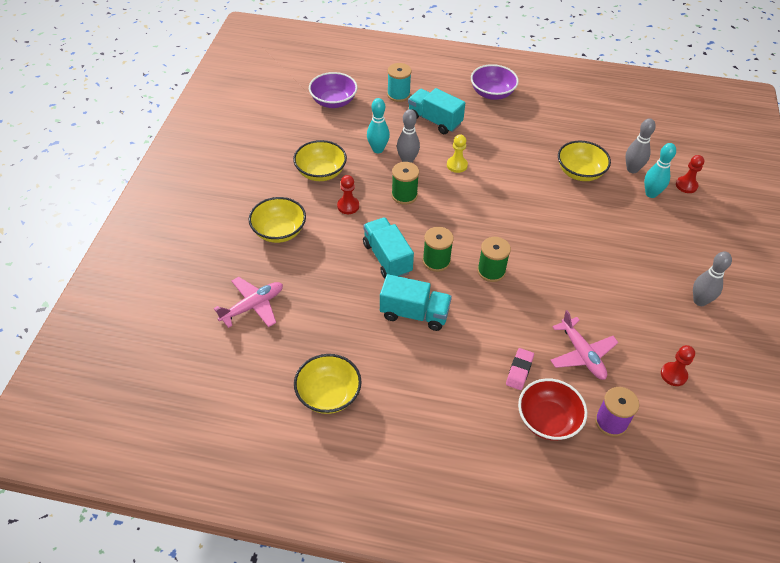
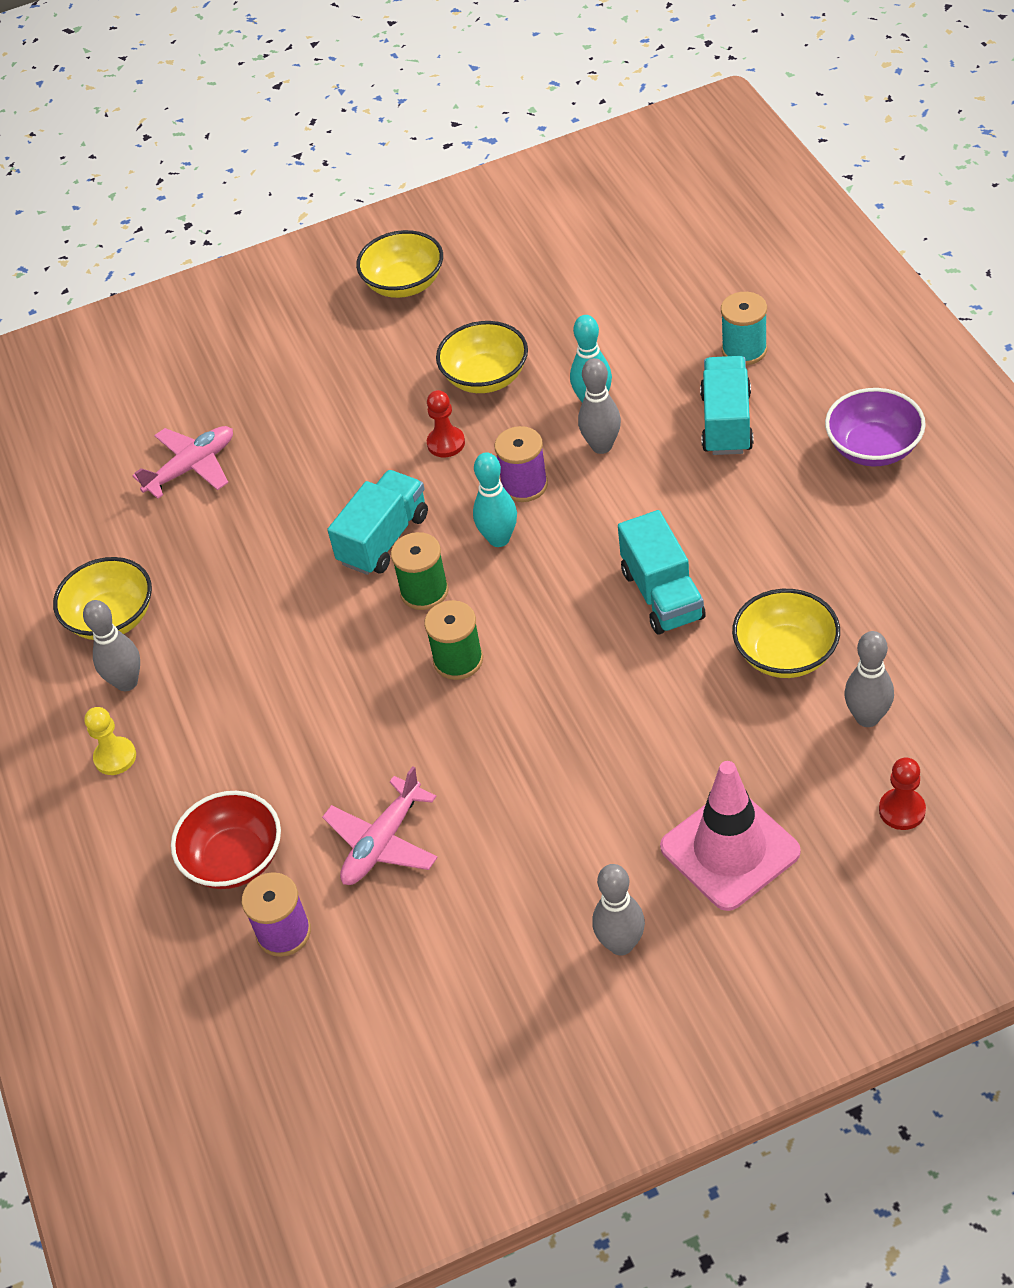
camera: 65 degrees right, 0 degrees up
pink plane [214,277,283,328] -> pink plane turned 60 degrees counterclockwise [133,426,233,499]
yellow bowl [248,197,306,243] -> yellow bowl moved to [356,230,443,298]
purple bowl [309,72,357,108] -> none
turquoise truck [380,274,452,331] -> turquoise truck moved to [618,510,706,635]
green spool [391,162,419,205] -> purple spool [494,426,548,502]
yellow pawn [447,134,468,173] -> yellow pawn moved to [84,707,136,775]
pink eraser [506,348,534,390] -> none
turquoise bowling pin [644,143,676,198] -> turquoise bowling pin moved to [473,452,517,547]
red pawn [661,345,695,386] -> none
none -> grey bowling pin [83,600,140,691]
none -> pink traffic cone [660,761,801,911]

